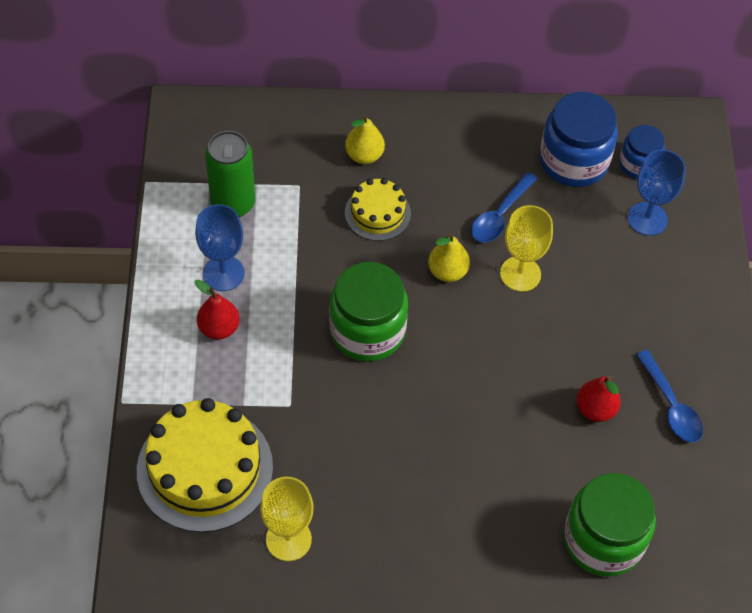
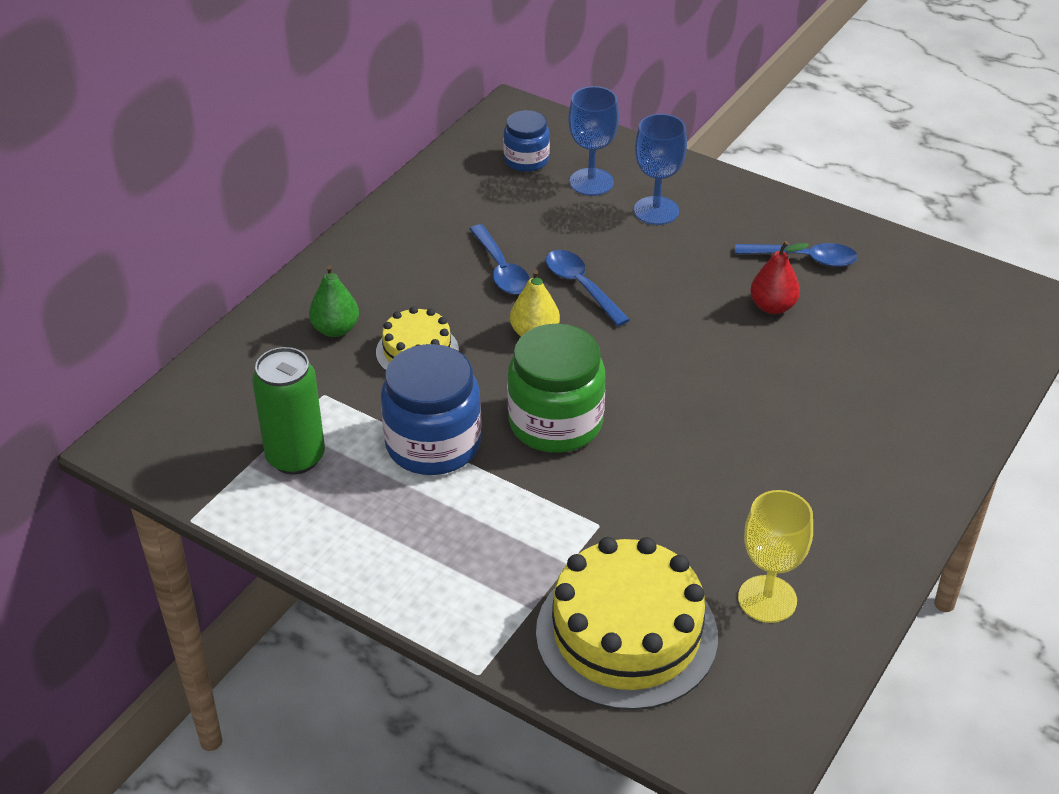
camera: 55 degrees left, 15 degrees down
blue goblet [195,204,245,291] -> blue goblet moved to [634,114,687,225]
red pear [195,280,240,340] -> none
yellow pear [345,114,385,164] -> green pear [309,265,359,337]
yellow goblet [500,205,553,292] -> blue spoon [546,250,630,326]
blue jar [540,92,618,187] -> blue jar moved to [381,344,482,475]
green jar [564,473,656,577] -> none

